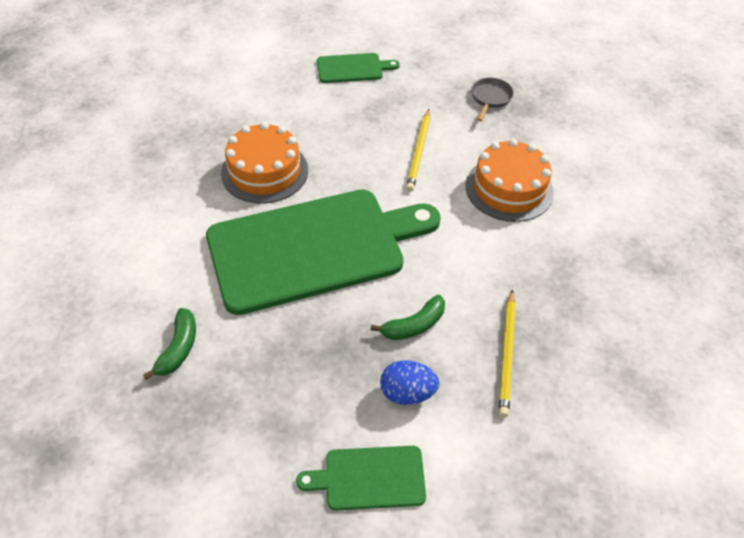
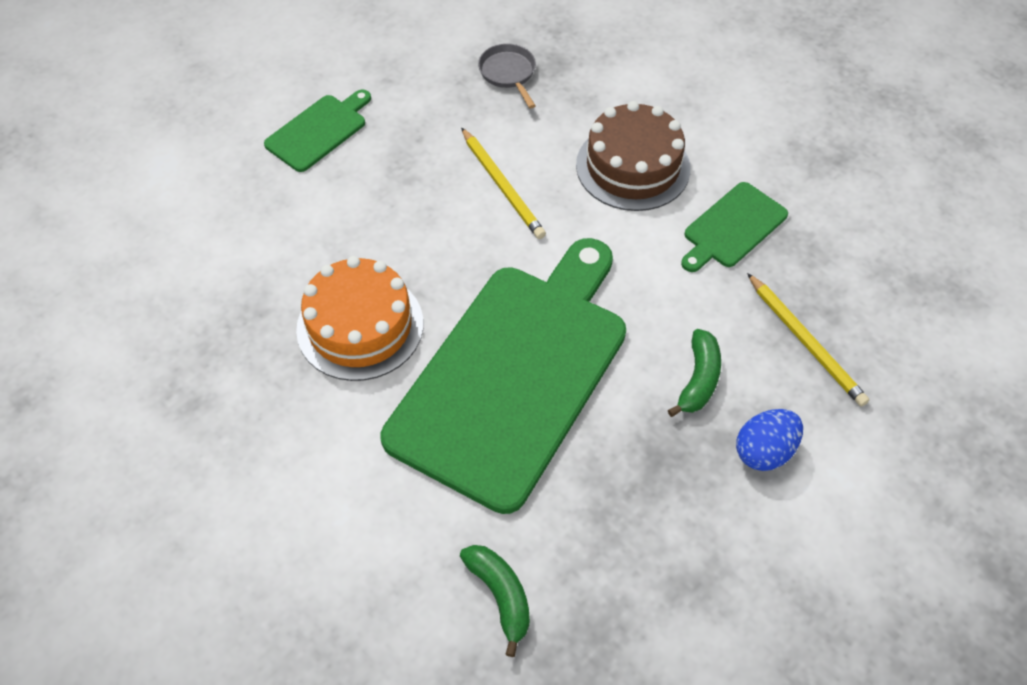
camera: 40 degrees left, 5 degrees up
green cutting board [296,446,426,510] -> green cutting board moved to [681,182,788,272]
orange cake [465,139,554,222] -> brown cake [576,101,690,211]

